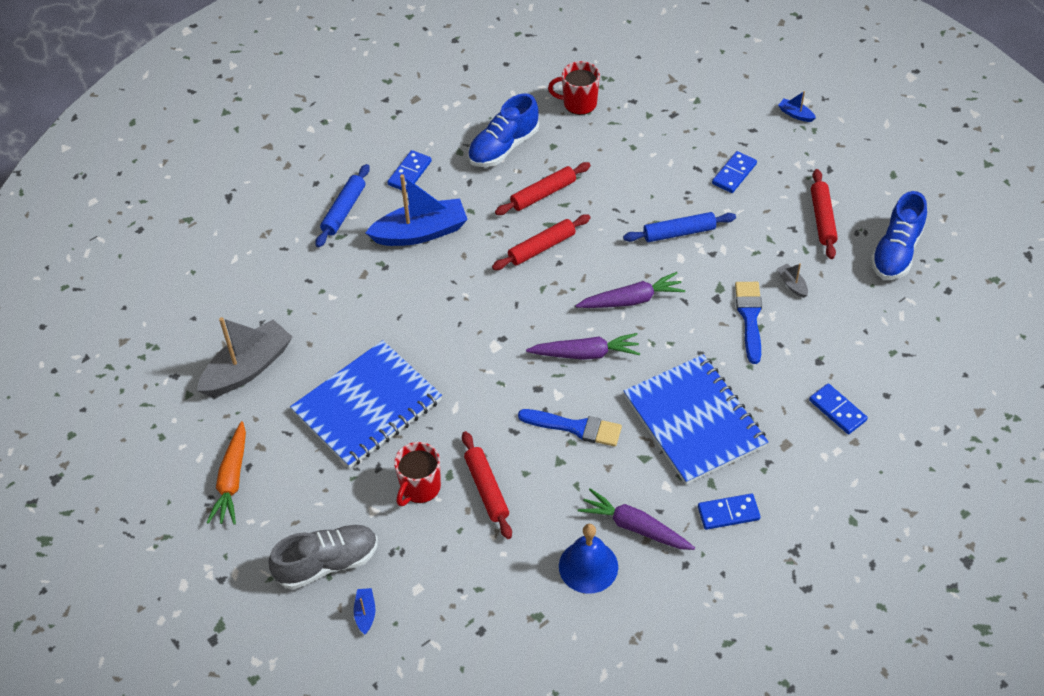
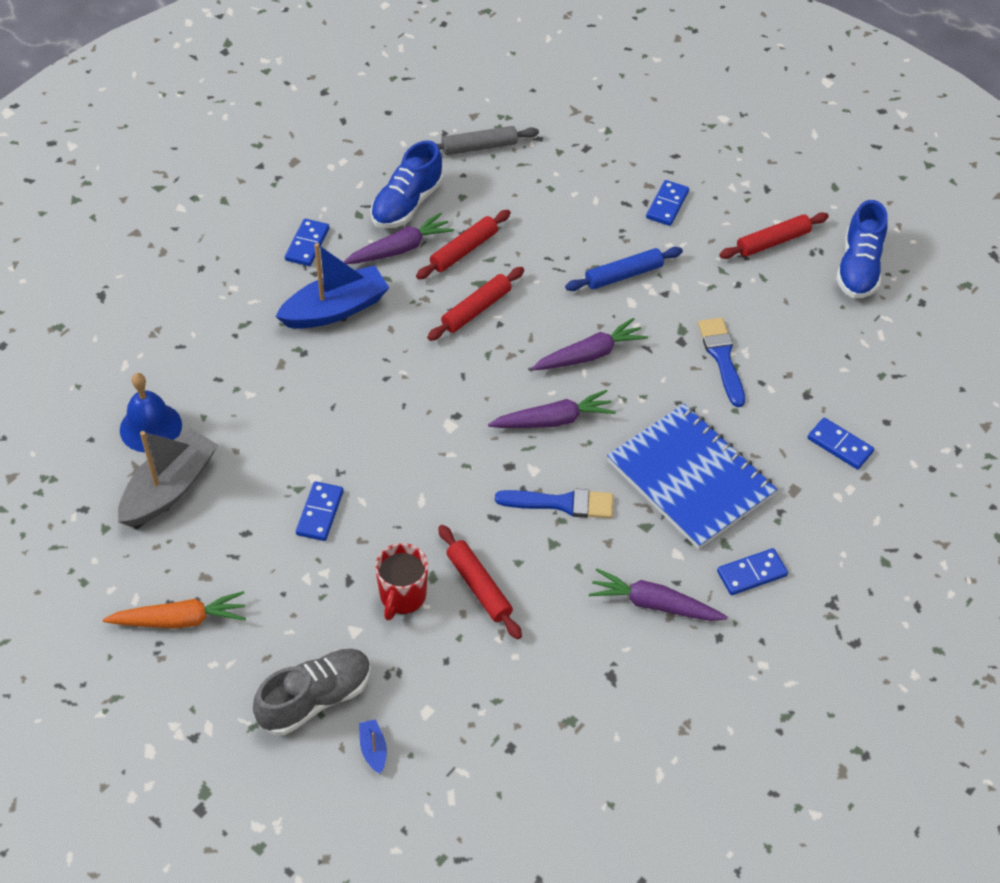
camera: 15 degrees left, 0 degrees up
orange carrot [206,421,246,524] -> orange carrot turned 90 degrees counterclockwise [103,591,246,629]
blue notebook [290,340,442,468] -> blue domino [296,481,344,541]
blue rolling pin [316,164,370,247] -> none
red mug [548,61,600,115] -> grey rolling pin [437,126,539,155]
blue bell [559,524,618,594] -> blue bell moved to [120,373,182,453]
grey boat [777,263,808,298] -> none
blue boat [778,91,816,122] -> none
red rolling pin [811,169,838,259] -> red rolling pin turned 75 degrees clockwise [719,212,829,259]
none -> purple carrot [344,213,454,264]

